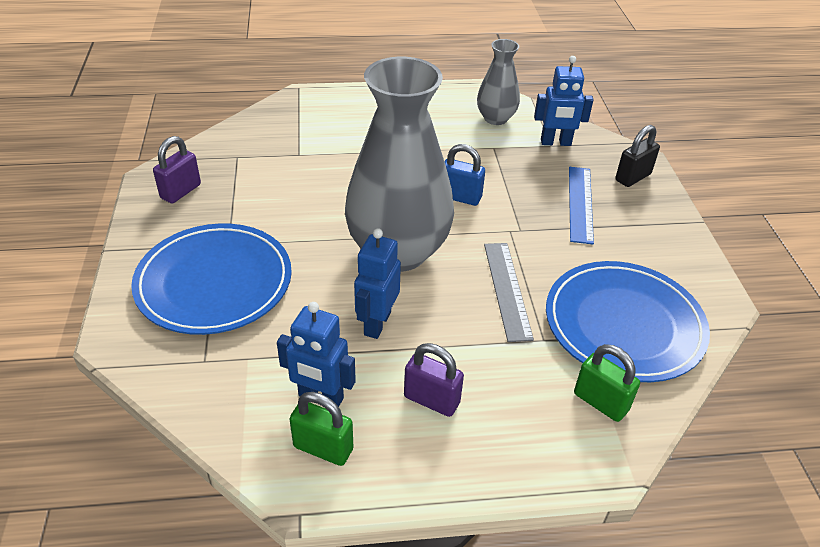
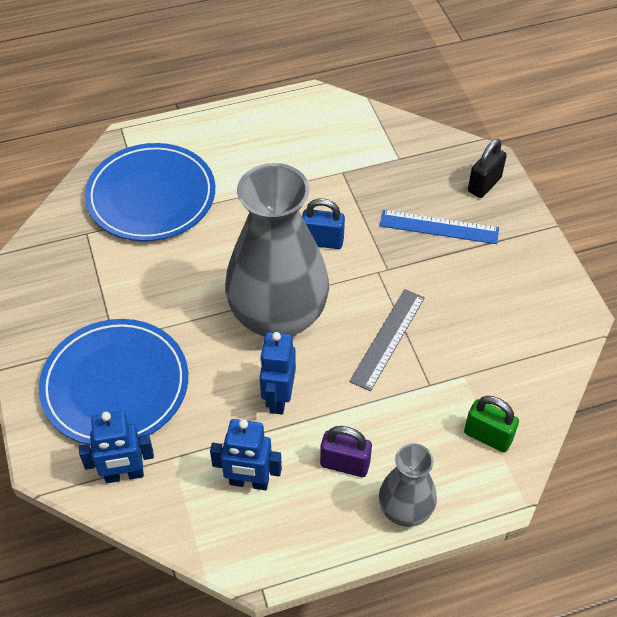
camera: 10 degrees left, 10 degrees up
purple padlock [153,136,201,203] -> none
green padlock [289,392,353,466] -> none
grey vase [477,39,520,125] -> grey vase moved to [379,443,437,527]
grey ruler [484,243,534,342] -> grey ruler turned 45 degrees clockwise [349,289,425,391]
blue robot [534,56,593,146] -> blue robot moved to [79,411,154,483]
blue plate [546,261,710,382] -> blue plate moved to [85,143,215,241]
blue ruler [569,167,594,244] -> blue ruler turned 75 degrees counterclockwise [380,210,499,244]

